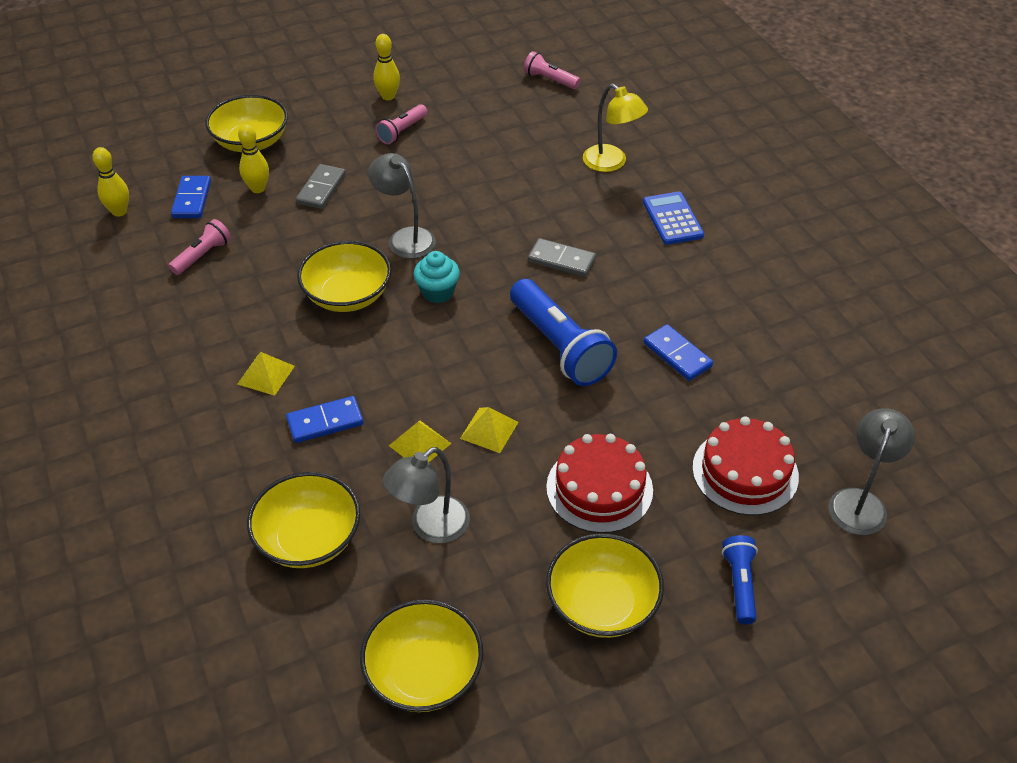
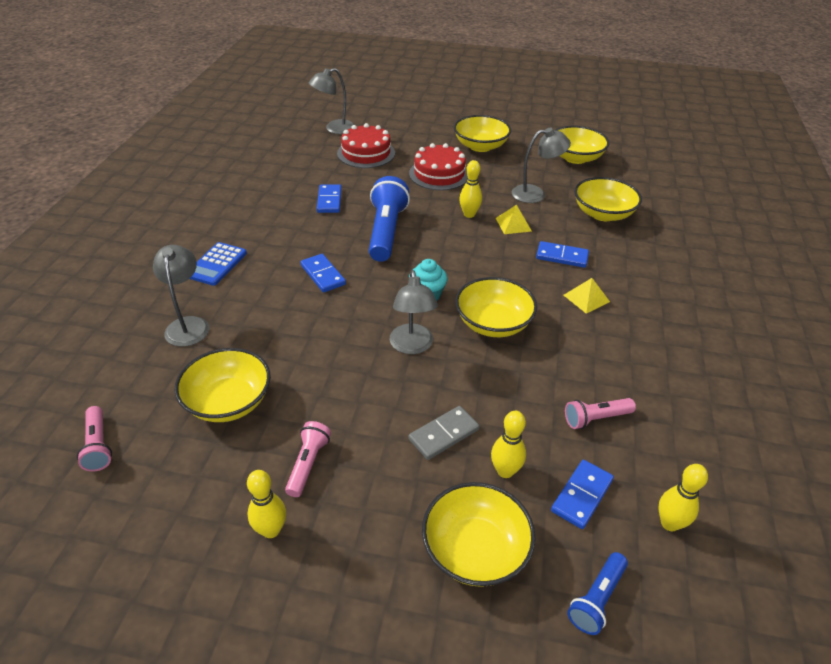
camera: 145 degrees left, 5 degrees down
pink flashlight [375,104,427,144] -> pink flashlight turned 60 degrees counterclockwise [285,421,331,497]
yellow pyramid [460,407,518,453] -> yellow bowling pin [459,160,482,218]
grey domino [528,238,596,277] -> blue domino [300,254,346,293]
yellow lamp [583,84,648,172] -> grey lamp [153,245,209,347]
blue flashlight [722,535,758,624] -> blue flashlight moved to [567,552,628,635]
none -> yellow bowl [174,348,271,422]

